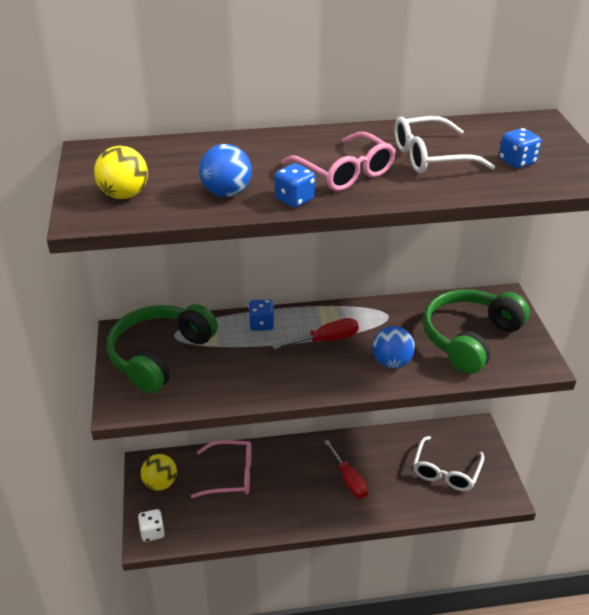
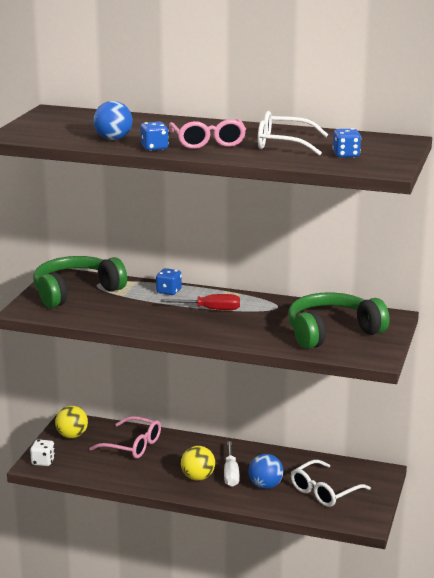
camera: 25 degrees right, 15 degrees down
yellow ball [94,146,148,199] -> yellow ball moved to [181,446,215,480]
red screwdriver [324,440,368,498] -> white screwdriver [224,441,239,487]
blue ball [372,326,415,368] -> blue ball moved to [248,454,283,489]

